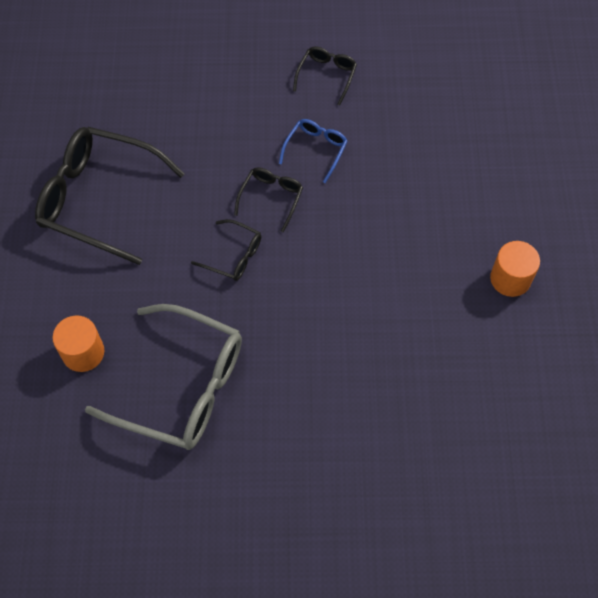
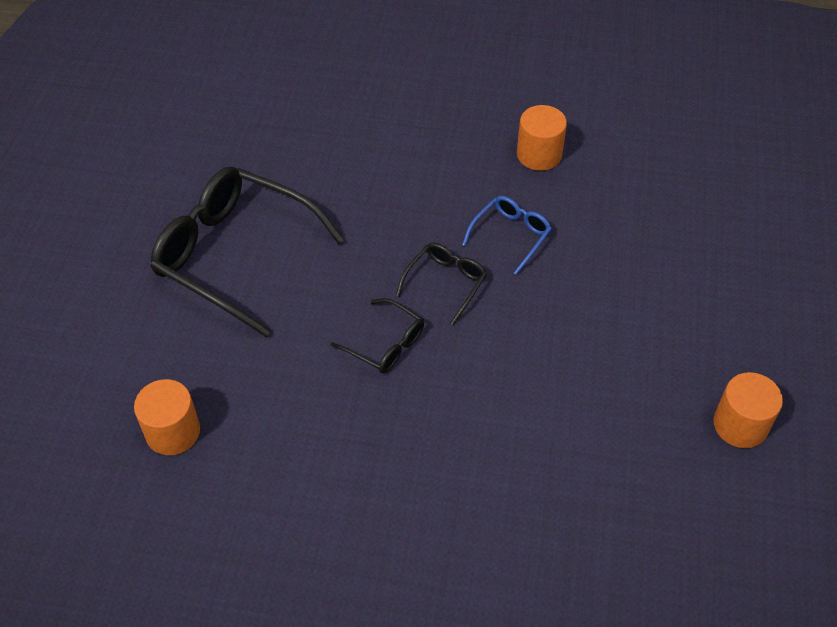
camera: 10 degrees right, 10 degrees down
grey glasses [85,304,242,450] -> none
black glasses [293,47,357,106] -> orange cylinder [517,105,567,171]

